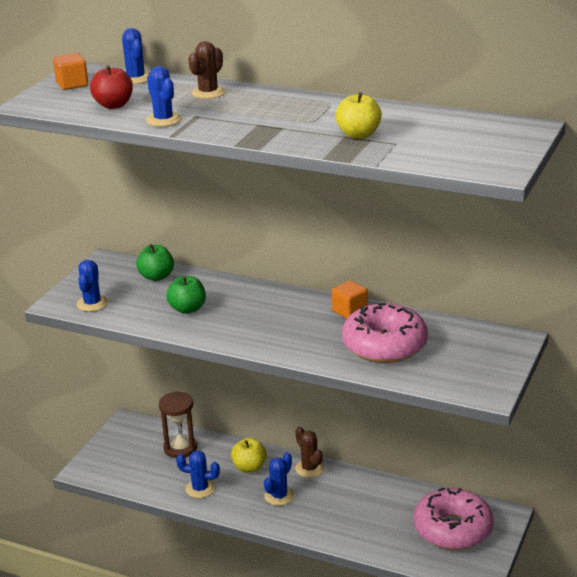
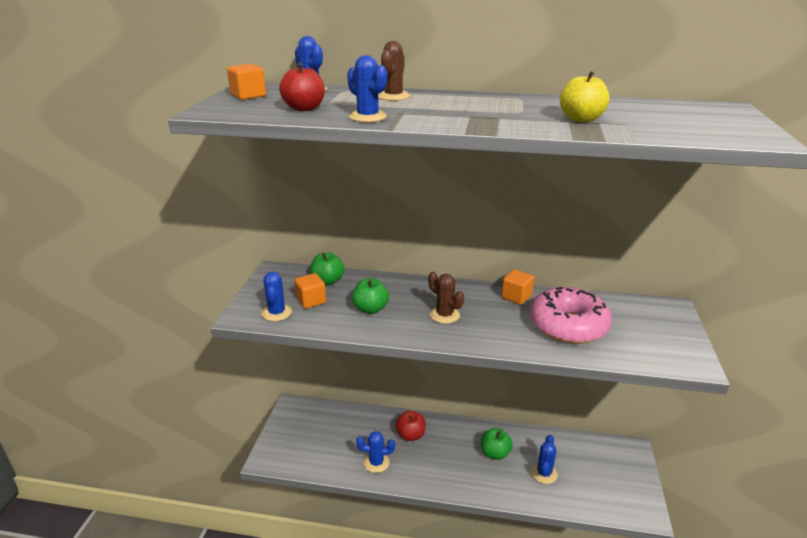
camera: 15 degrees left, 0 degrees up
brown hourglass [159,391,197,458] -> none
yellow apple [231,438,267,473] -> red apple [395,411,426,441]
blue cactus [264,453,294,506] -> blue cactus moved to [531,435,558,484]
brown cactus [295,427,324,478] -> brown cactus moved to [428,272,464,324]
pink donut [414,488,494,550] -> none
none -> orange cube [294,273,326,309]
none -> green apple [481,428,513,460]

